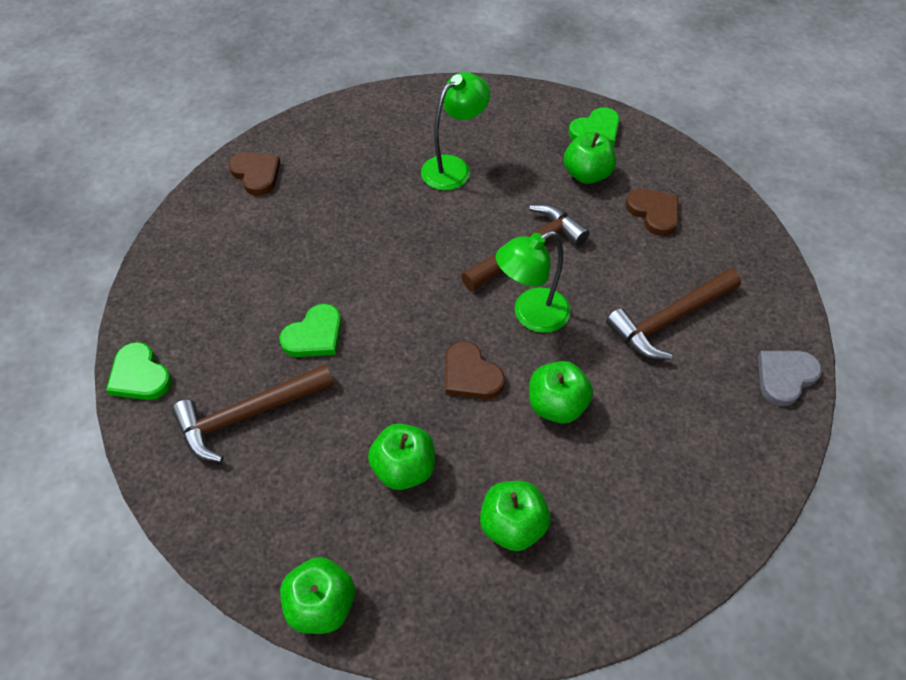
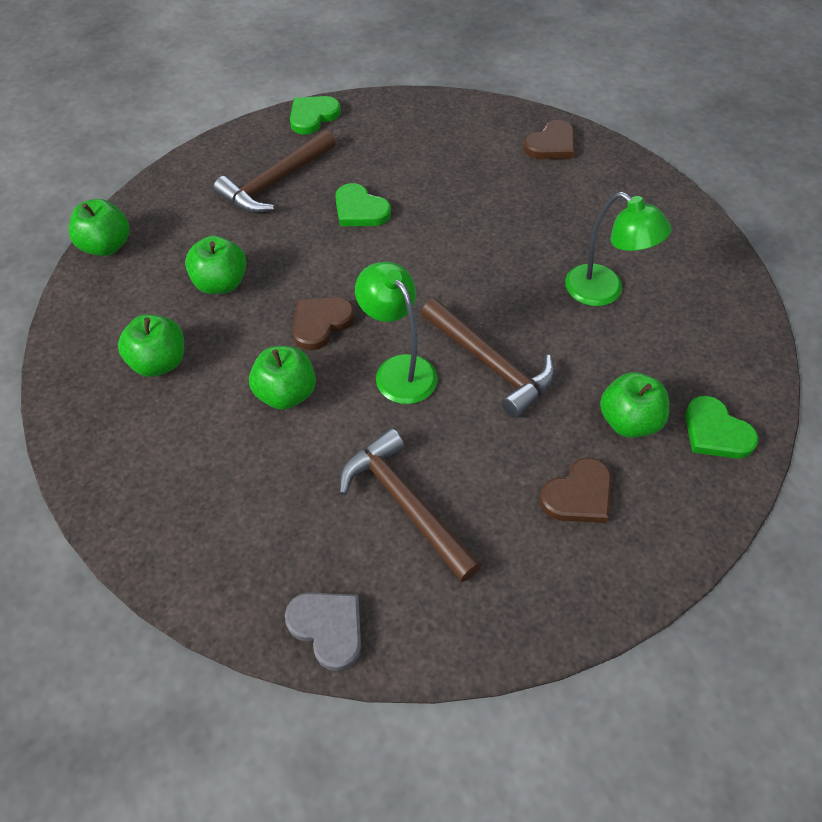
camera: 85 degrees right, 0 degrees up
brown hammer [172,364,334,462] -> brown hammer turned 105 degrees counterclockwise [214,130,336,213]

